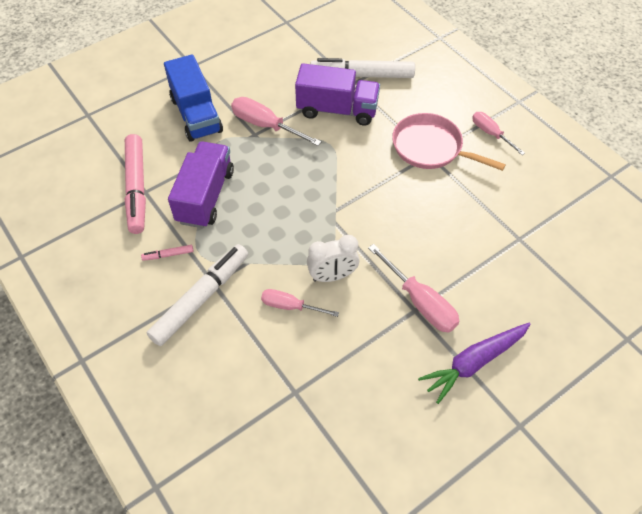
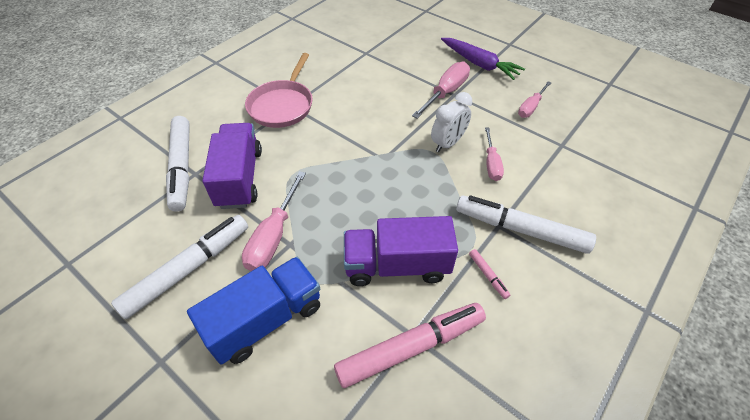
camera: 105 degrees left, 5 degrees down
white clock [307,235,359,282] -> white clock turned 75 degrees clockwise [431,92,472,152]
pink screwdriver [472,112,525,155] -> pink screwdriver moved to [518,81,551,118]
none -> white marker [111,215,248,319]

